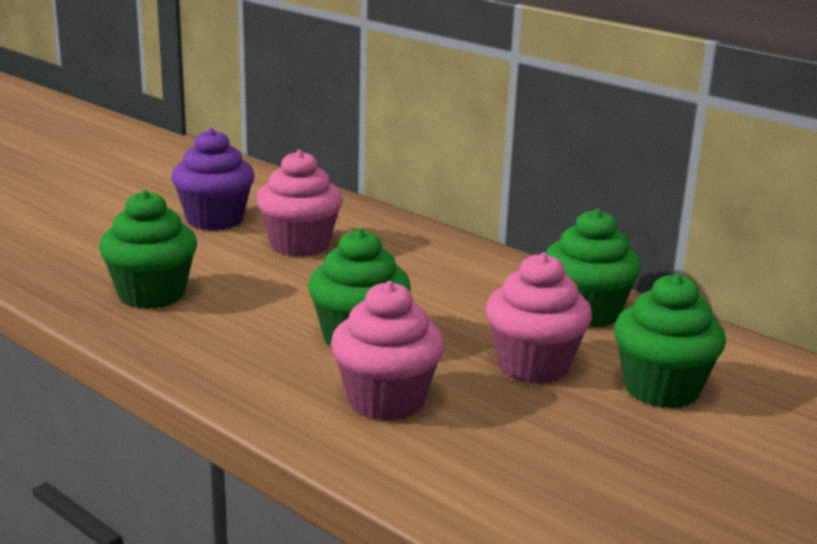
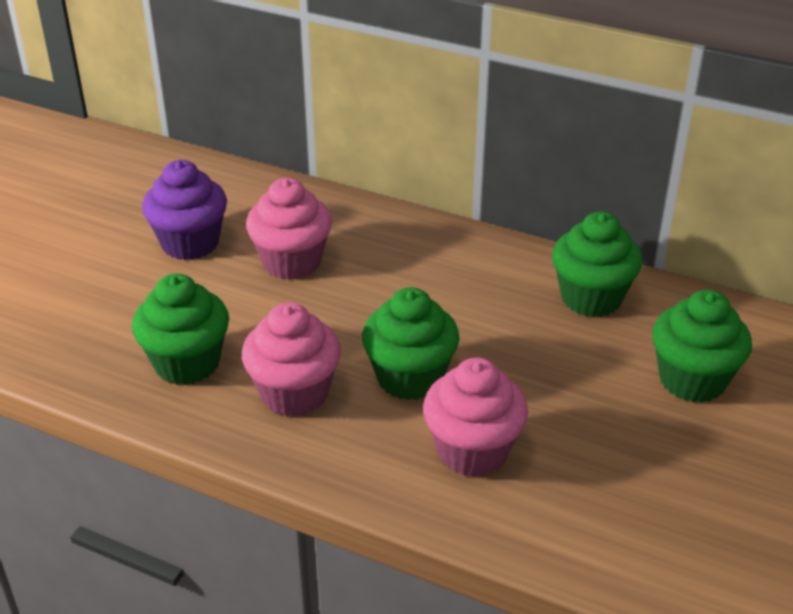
camera: 15 degrees left, 15 degrees up
pink cupcake [485,253,592,384] -> pink cupcake moved to [242,302,341,417]

